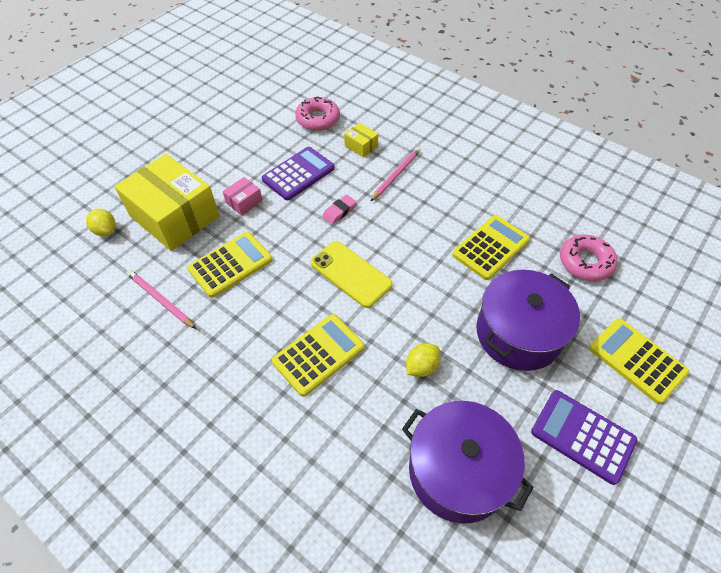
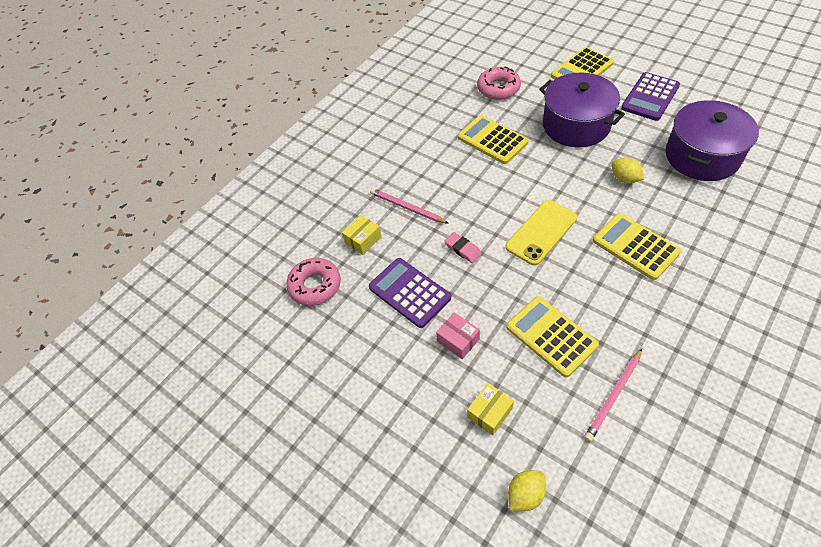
camera: 85 degrees left, 0 degrees up
yellow box [114,154,219,251] -> yellow box [467,383,514,436], size x0.41

